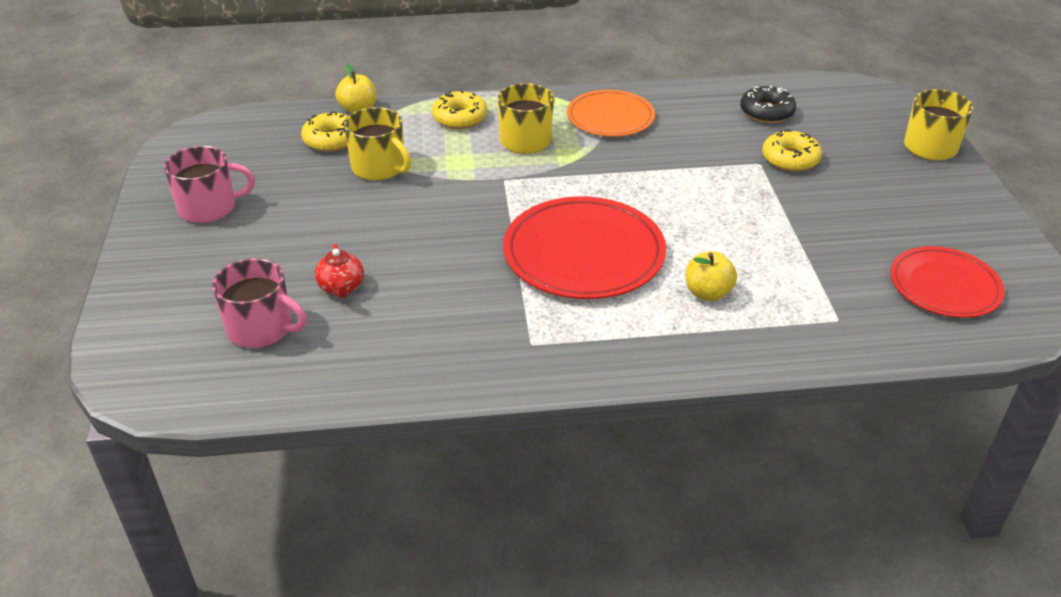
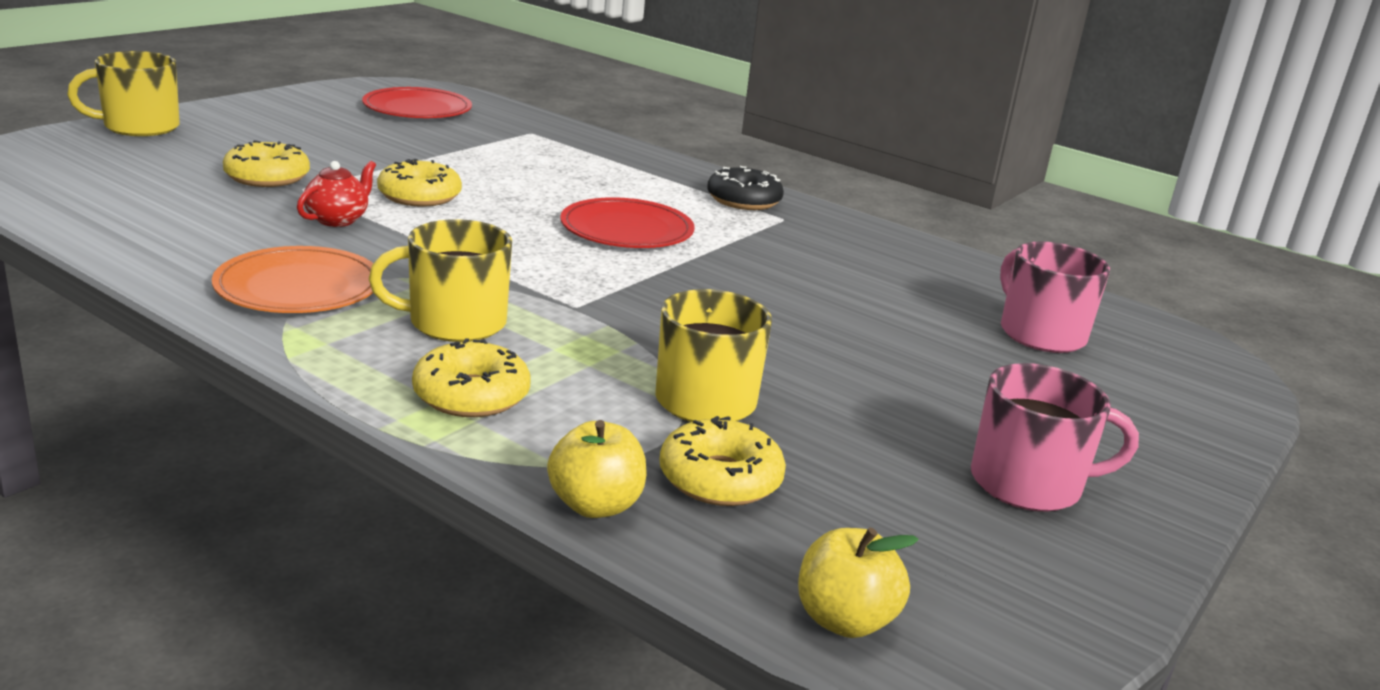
camera: 140 degrees left, 15 degrees down
pink mug [164,146,255,223] -> pink mug turned 150 degrees clockwise [971,363,1139,512]
red teapot [315,243,364,298] -> red teapot moved to [297,161,376,227]
red plate [503,196,666,299] -> red plate [560,197,694,248], size x0.65
yellow apple [686,251,737,301] -> yellow apple moved to [798,527,919,638]
black donut [740,85,796,123] -> black donut moved to [707,166,784,210]
none -> yellow donut [377,159,462,206]

